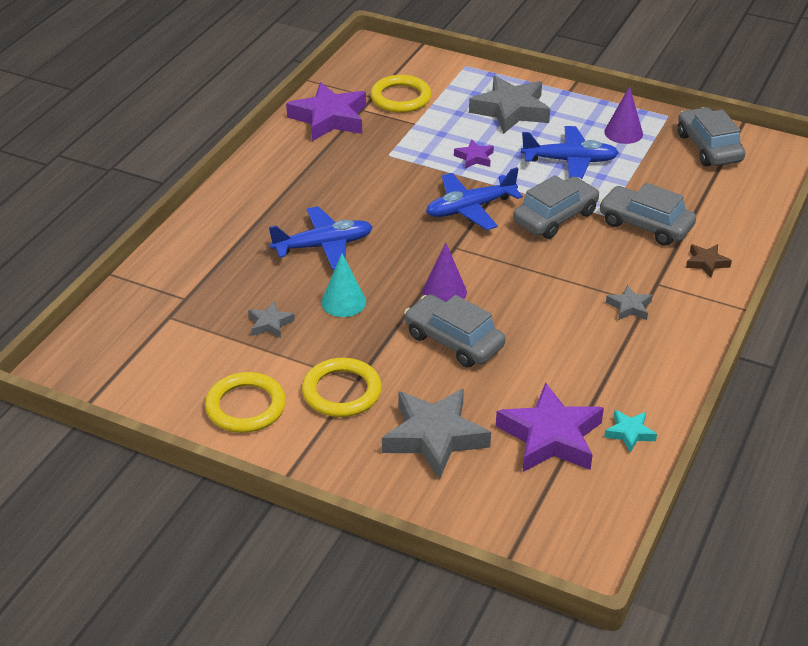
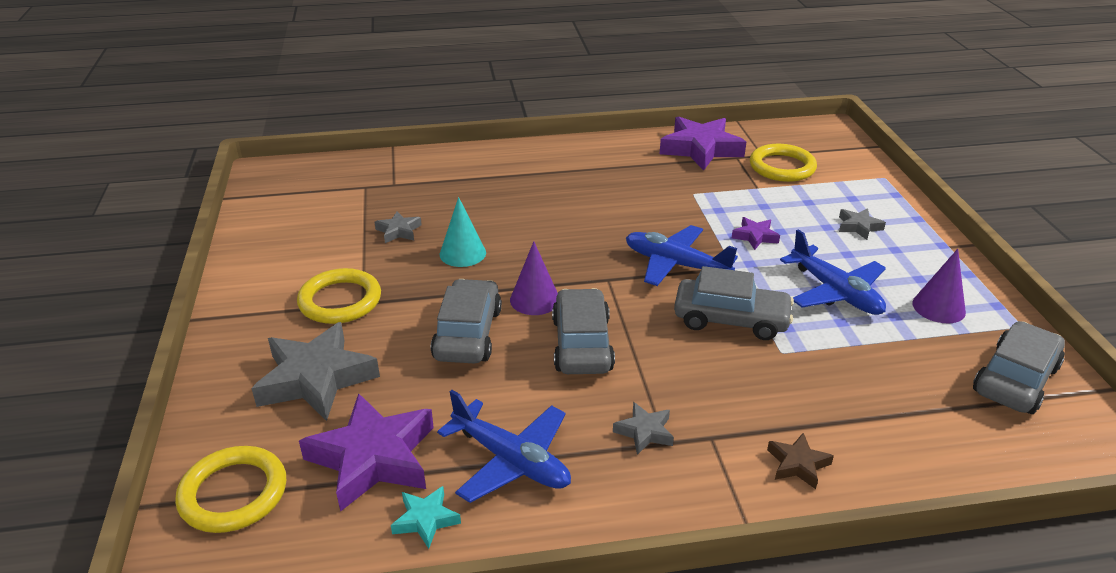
camera: 55 degrees right, 5 degrees down
yellow ring [205,372,286,433] -> yellow ring moved to [175,446,286,533]
blue plane [269,206,373,270] -> blue plane moved to [437,390,571,503]
grey star [469,76,550,134] -> grey star [839,208,886,240], size x0.48
grey car [599,183,696,246] -> grey car moved to [552,288,615,374]

